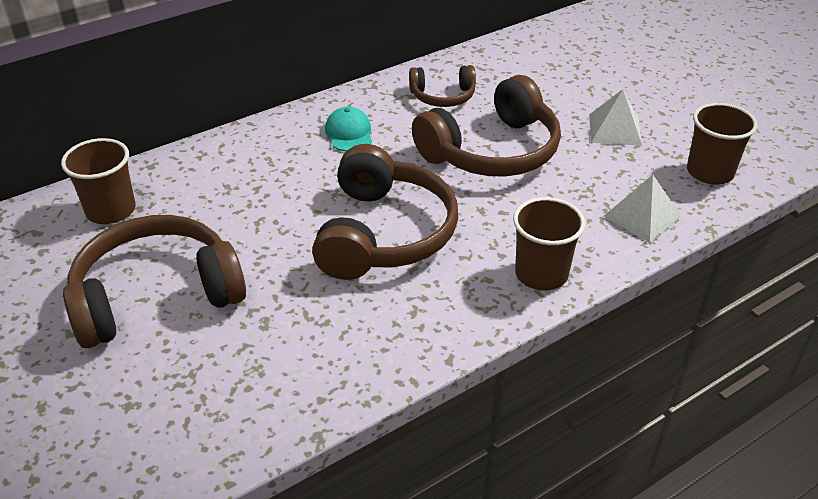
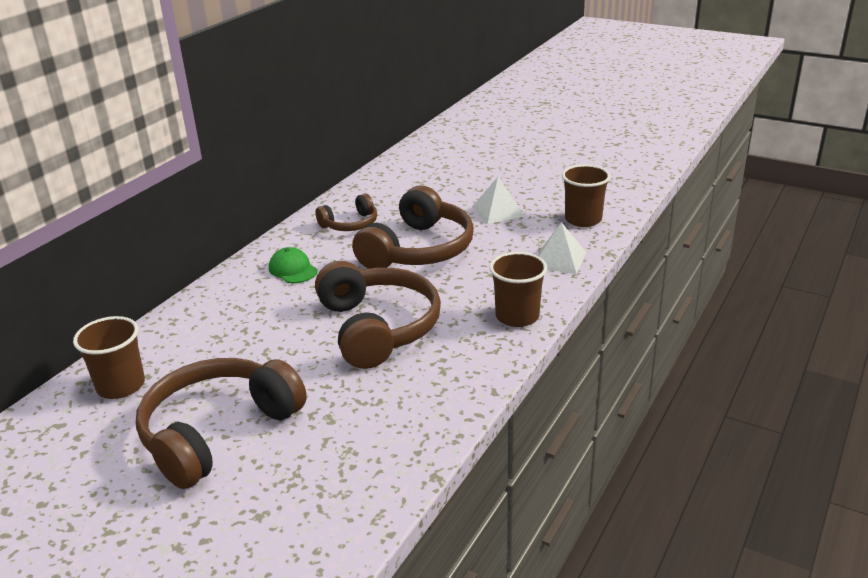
camera: 25 degrees left, 10 degrees down
turquoise cap [325,107,372,151] -> green cap [269,247,318,283]

